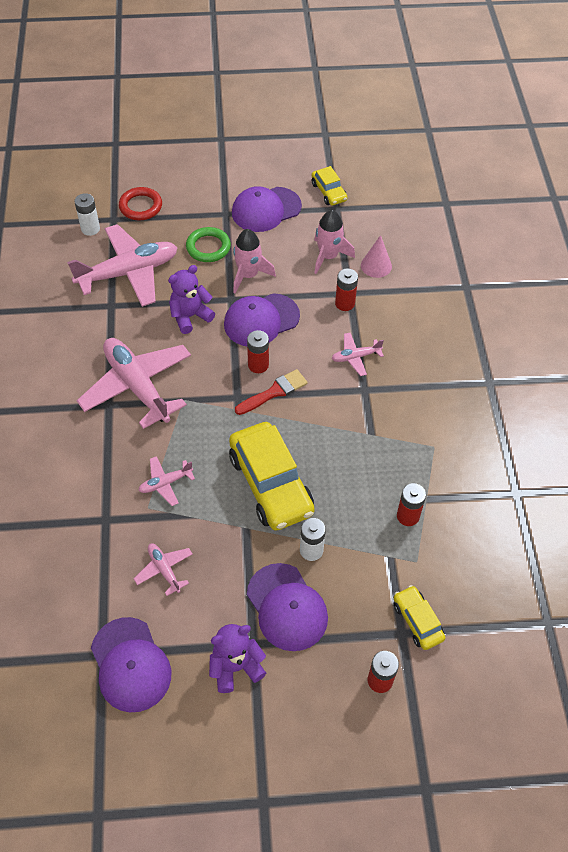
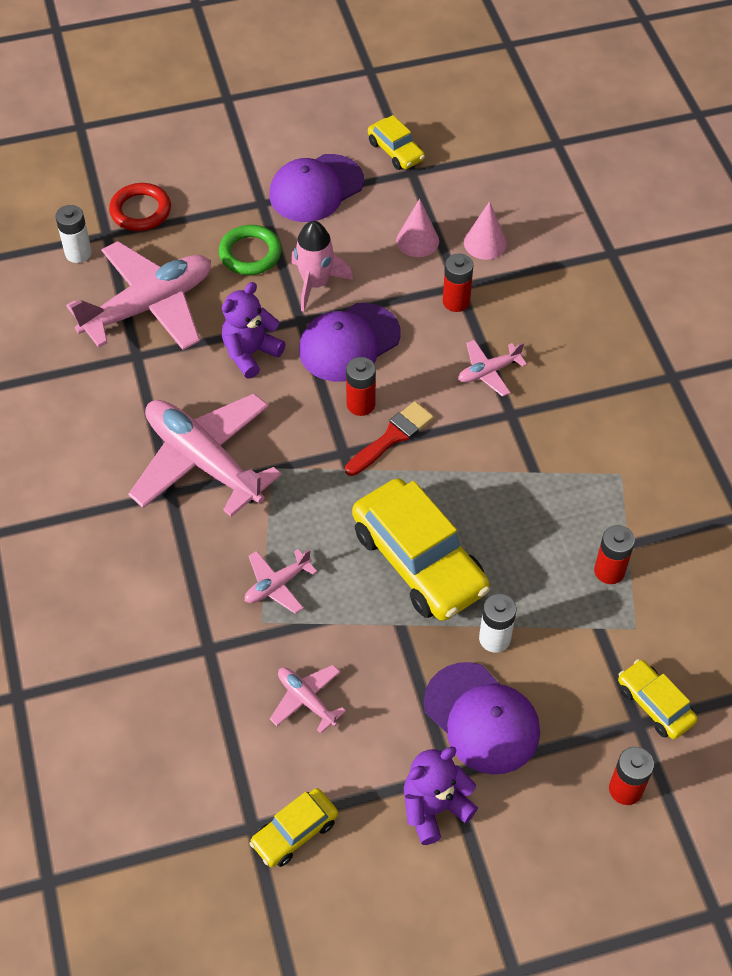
camera: 10 degrees left, 0 degrees up
purple cap [91,617,171,712] -> yellow car [250,788,338,867]
pink rocket [314,210,355,274] -> pink cone [396,199,439,257]

